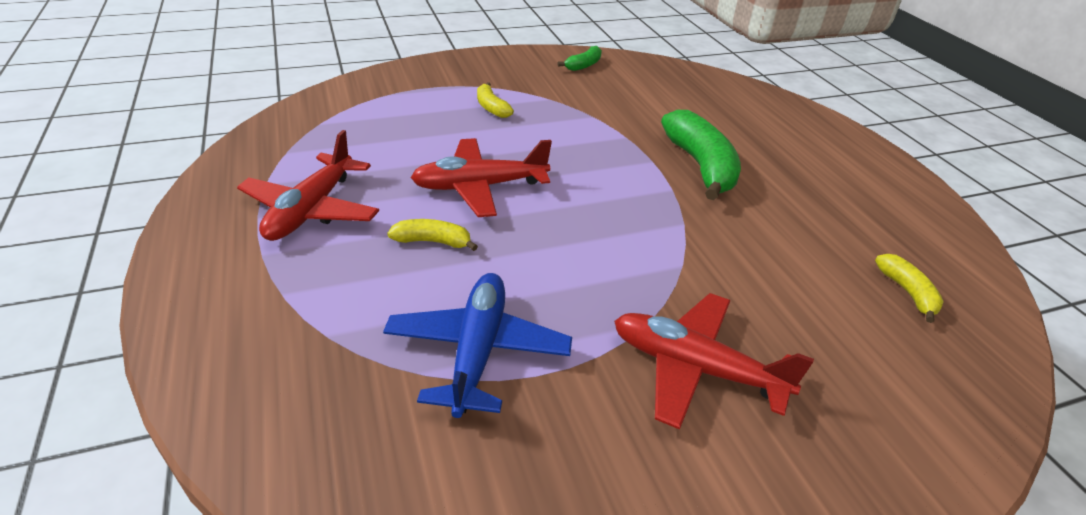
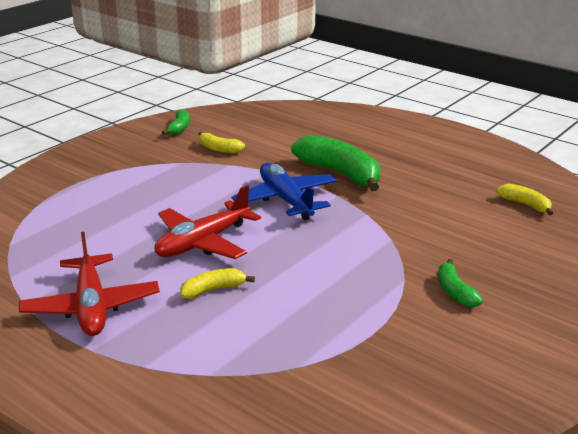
camera: 30 degrees left, 10 degrees down
blue plane [383,273,572,418] -> blue plane moved to [232,163,337,220]
yellow banana [477,82,514,118] -> yellow banana moved to [199,132,245,153]
red plane [614,293,814,430] -> green banana [438,259,483,307]

